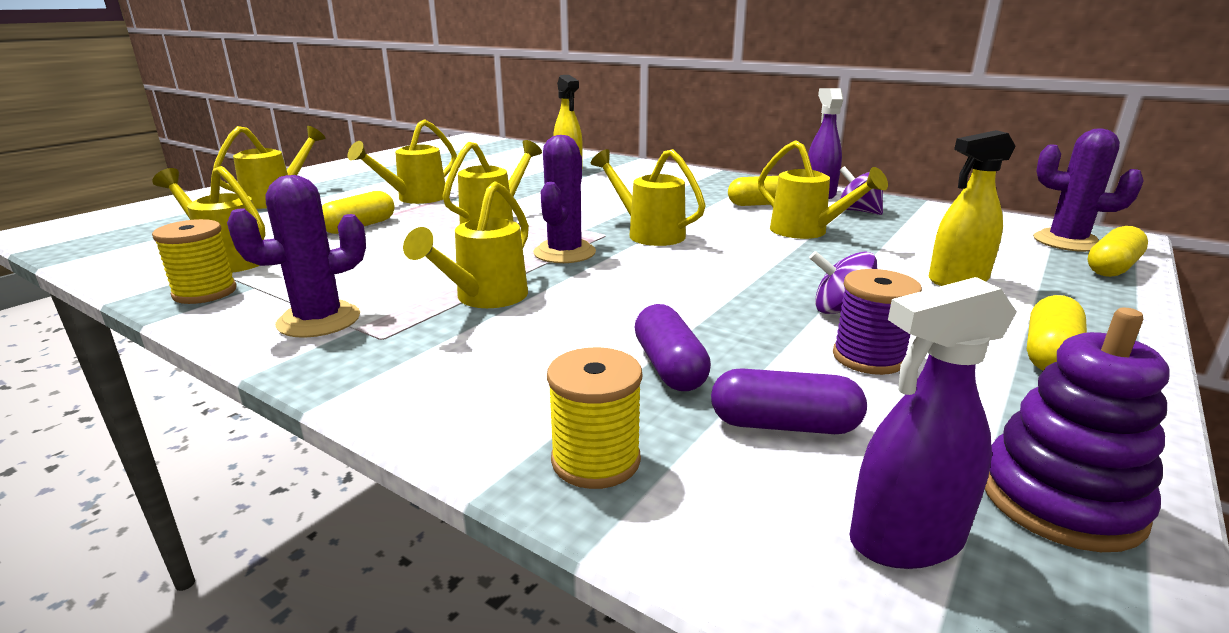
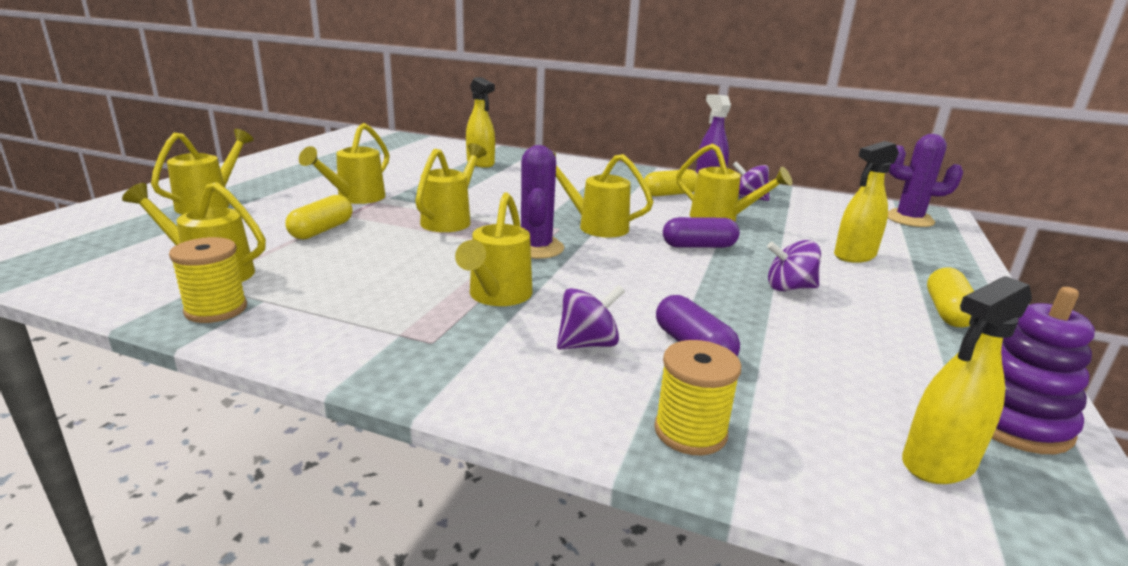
camera: 15 degrees left, 0 degrees up
purple cactus [227,175,366,338] -> none
purple capsule [711,368,867,434] -> purple capsule moved to [663,217,740,248]
purple spool [833,269,922,375] -> none
purple spray bottle [850,277,1017,569] -> yellow spray bottle [902,276,1032,484]
yellow capsule [1088,226,1148,277] -> none
none -> purple spinning top [557,285,625,350]

